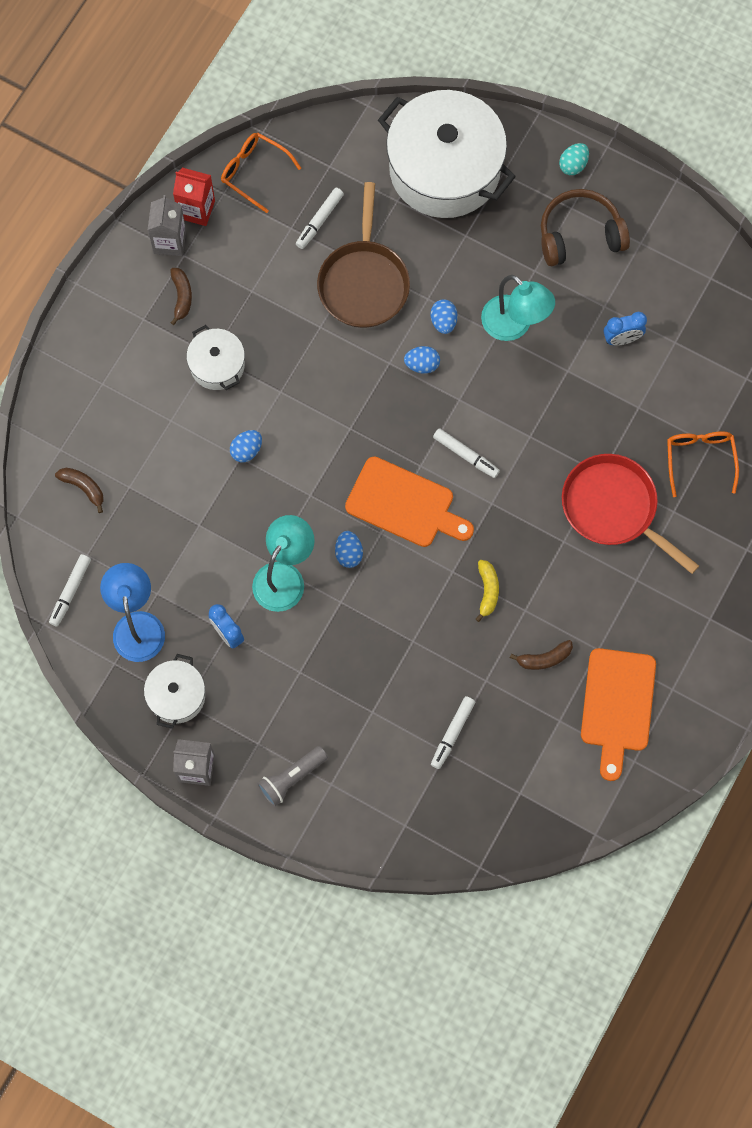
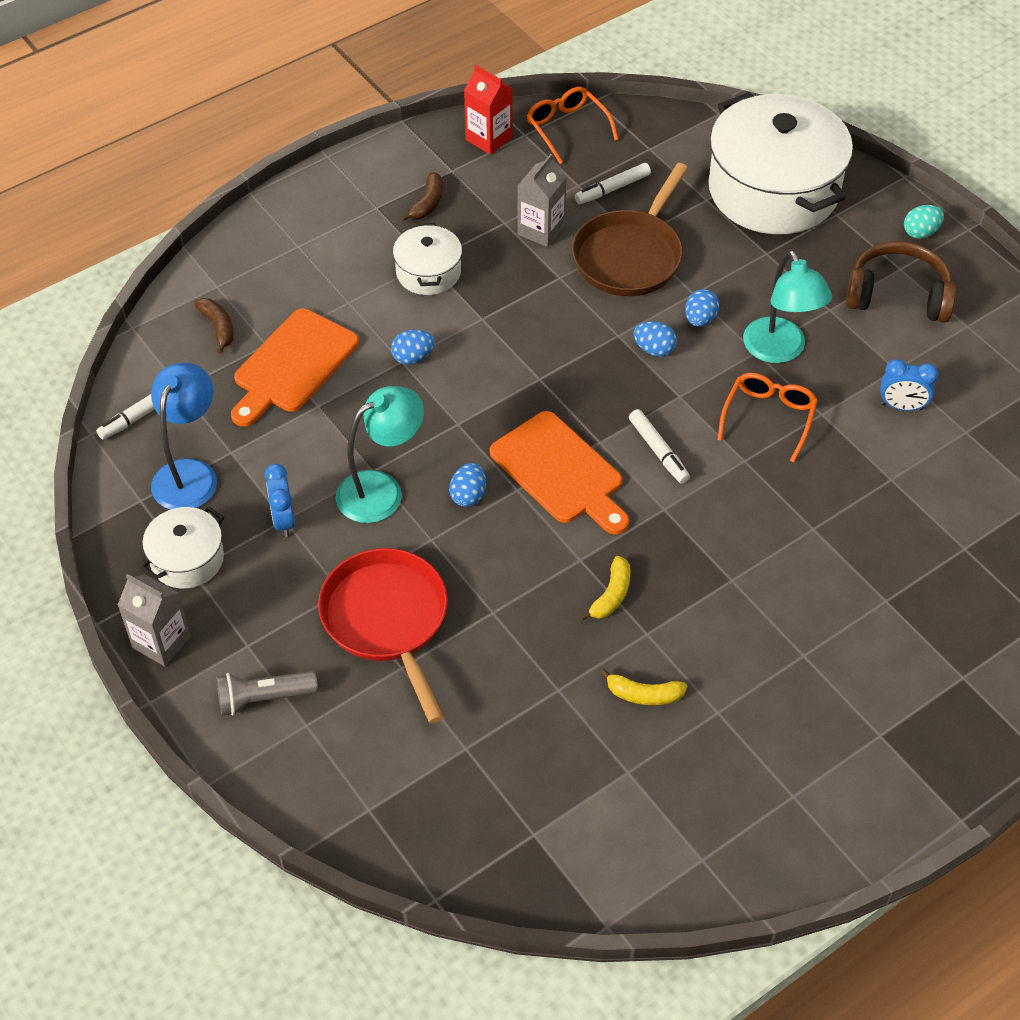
camera: 25 degrees right, 20 degrees down
grey carton [148,195,186,256] -> grey carton moved to [517,154,567,247]
white marker [431,696,475,769] -> none
brown banana [510,640,573,670] -> yellow banana [600,668,687,705]
red pan [562,454,699,574] -> red pan moved to [318,548,448,723]
orange cutting board [581,648,656,781] -> orange cutting board moved to [231,309,359,427]
orange glasses [667,431,739,497] -> orange glasses moved to [717,373,818,463]

